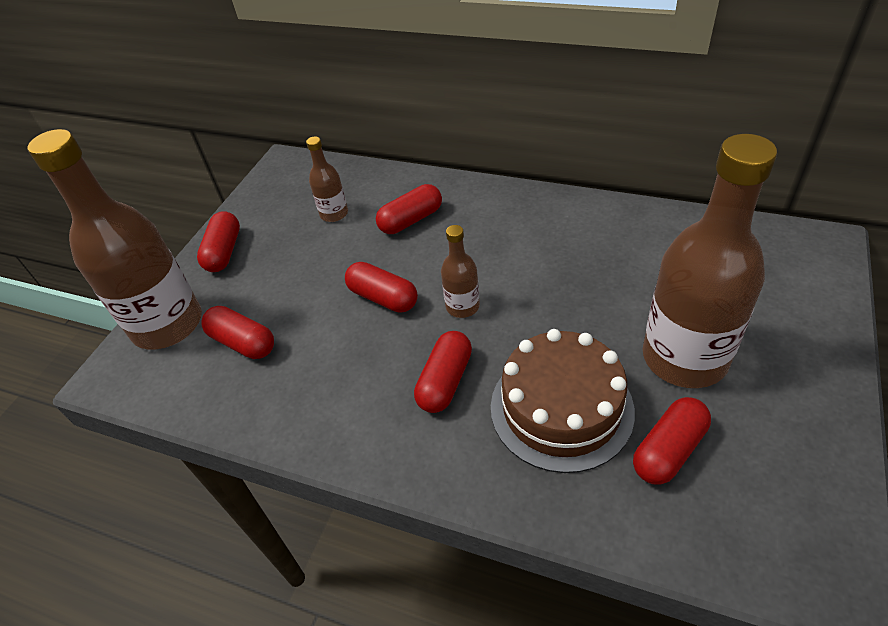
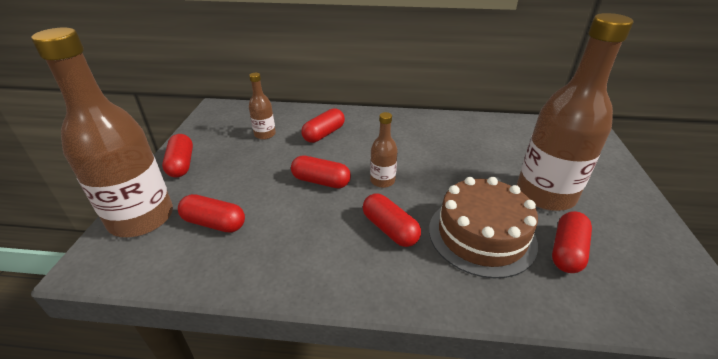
camera: 20 degrees left, 10 degrees down
red capsule [414,331,472,413] -> red capsule turned 45 degrees counterclockwise [363,193,421,247]

